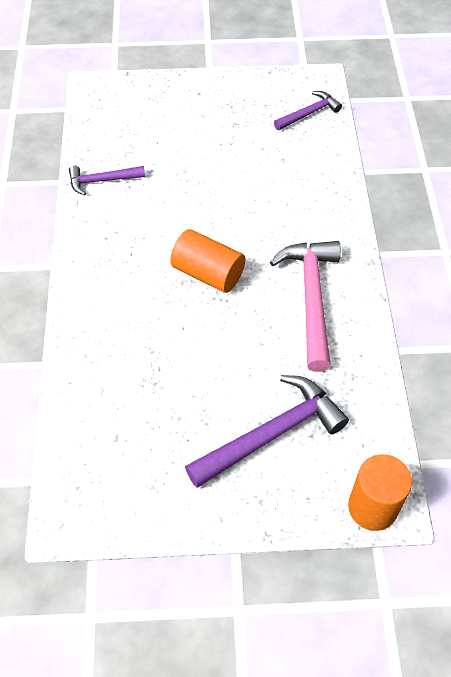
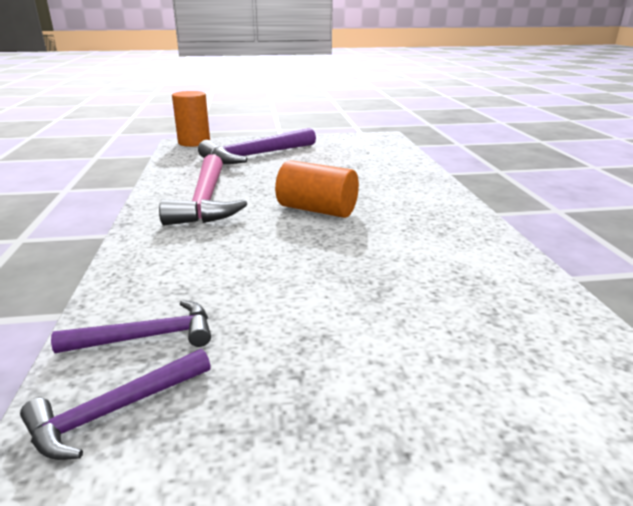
camera: 175 degrees right, 30 degrees down
purple hammer [69,166,145,195] -> purple hammer moved to [51,300,211,353]

